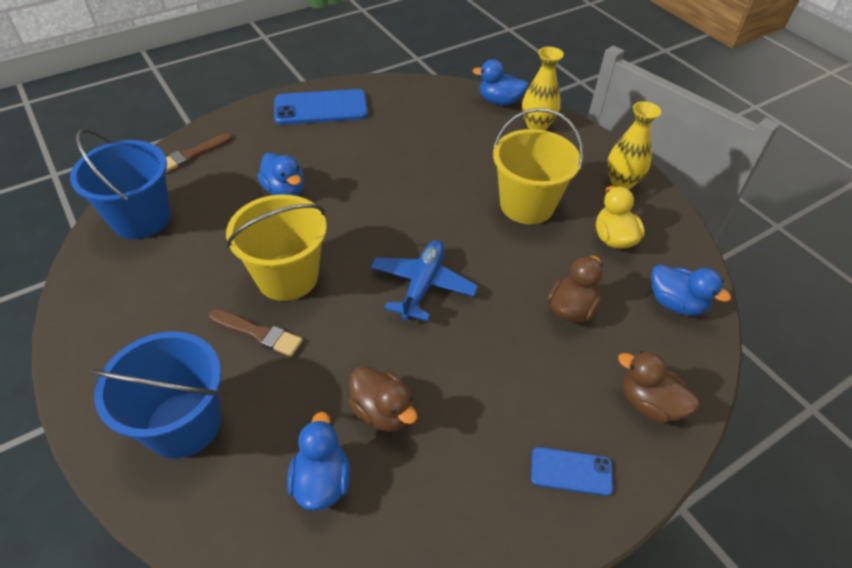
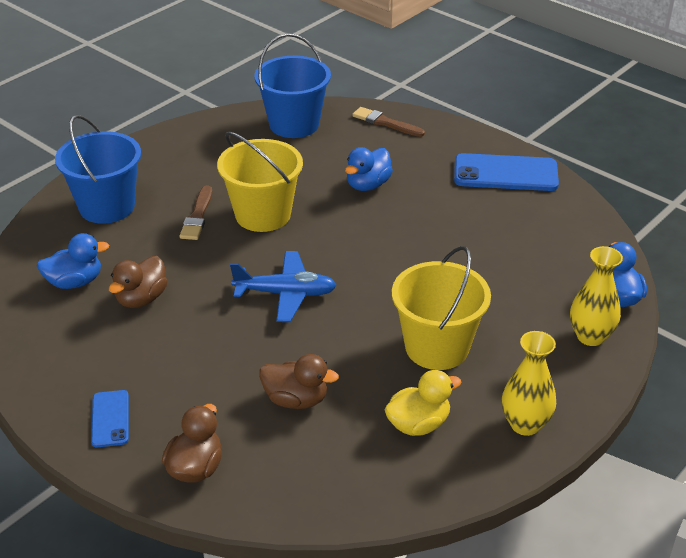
camera: 75 degrees right, 10 degrees down
blue phone [274,89,368,125] -> blue phone turned 60 degrees counterclockwise [454,153,559,191]
blue duck [651,264,731,315] -> none

